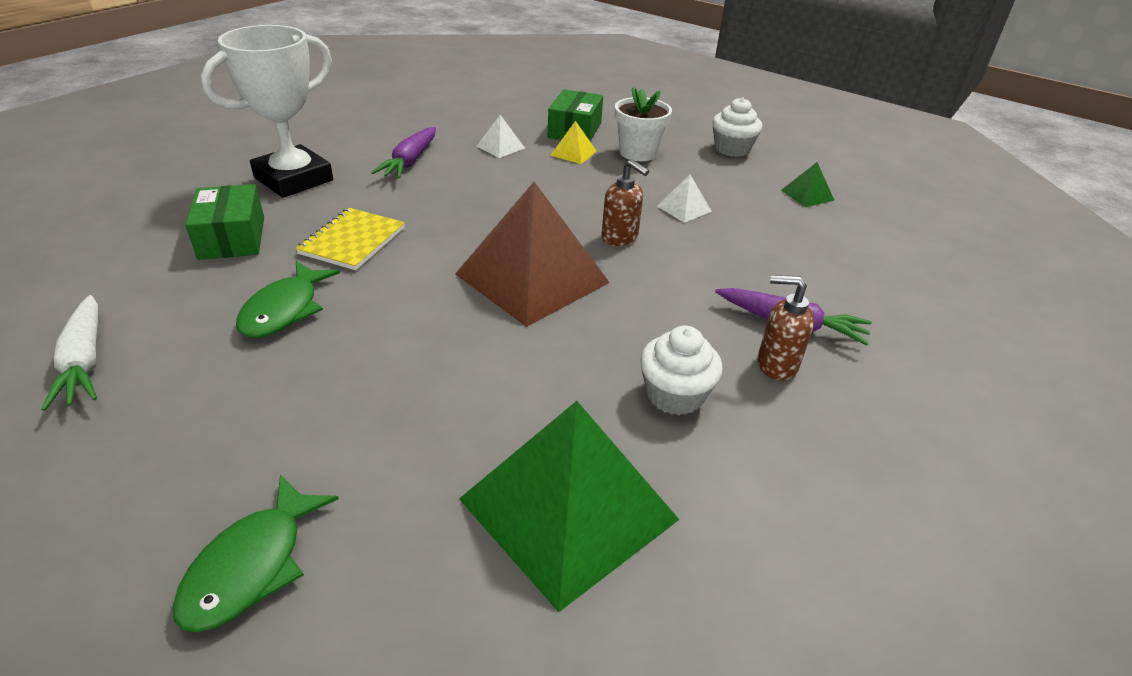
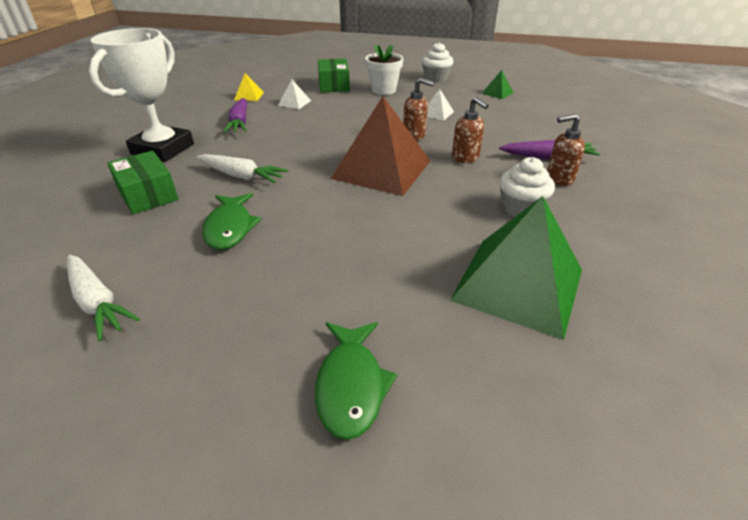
camera: 20 degrees left, 0 degrees up
yellow notebook [295,208,405,270] -> white carrot [196,154,288,183]
yellow pyramid [550,121,596,164] -> yellow pyramid moved to [234,73,264,101]
none -> brown soap dispenser [452,97,489,163]

